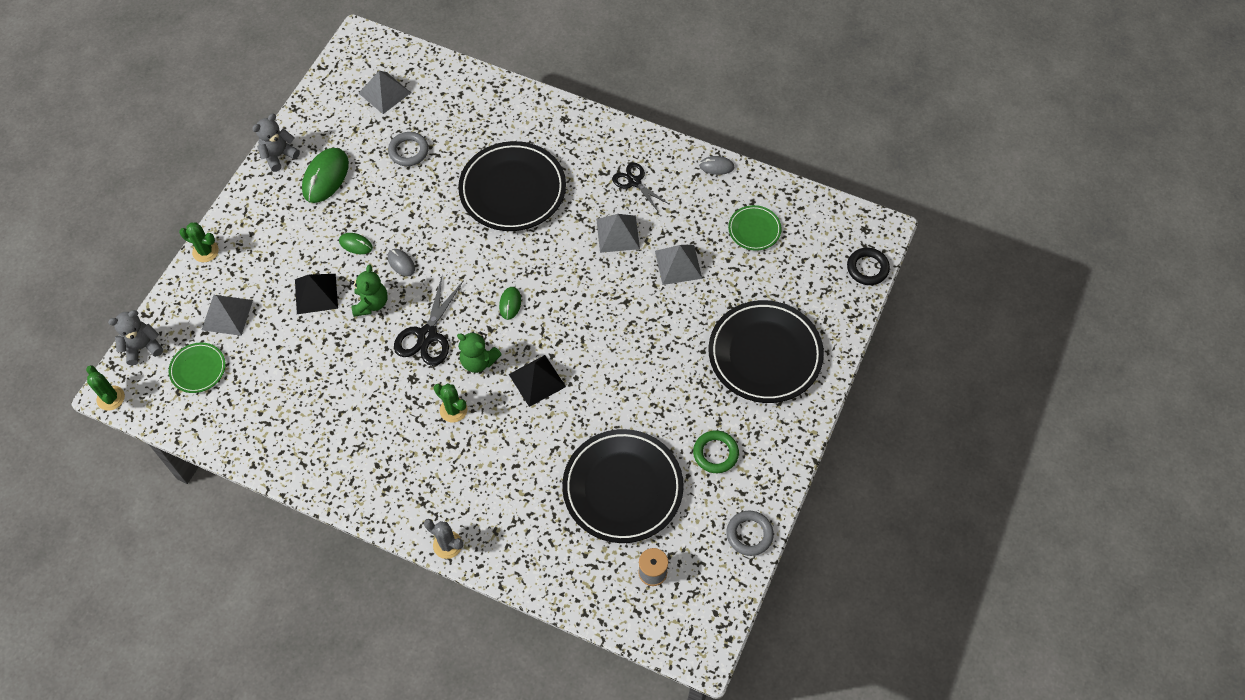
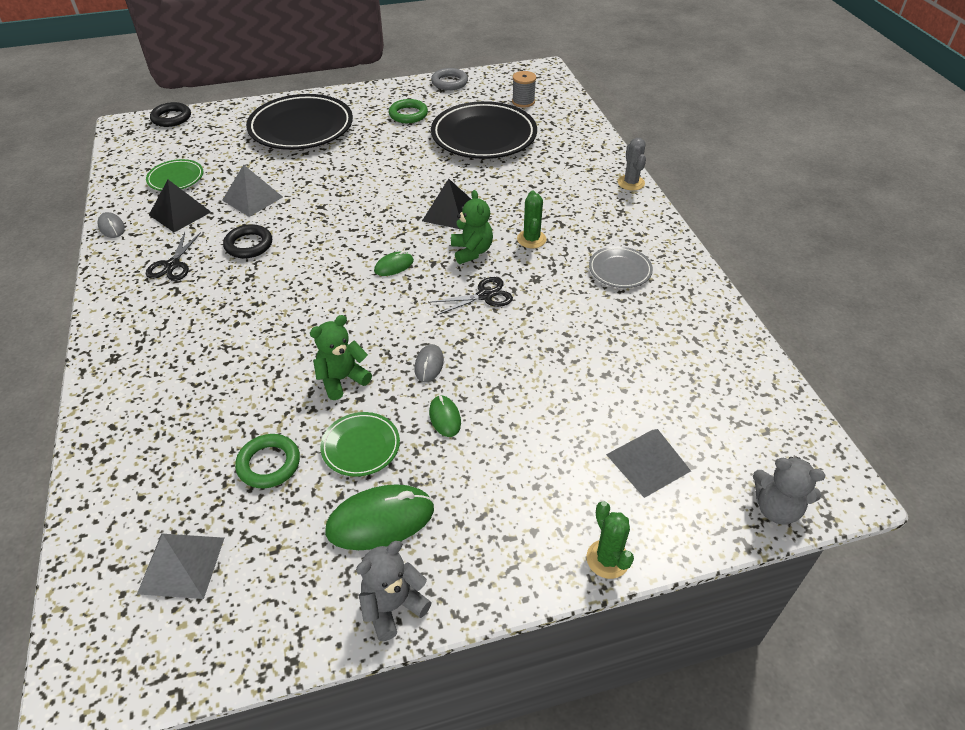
camera: 130 degrees left, 15 degrees down
green cactus [86,366,125,411] -> none
green plate [169,342,226,393] -> green plate moved to [320,412,400,477]
grey teddy bear [252,114,300,172] -> grey teddy bear turned 135 degrees clockwise [356,541,432,641]
black pyramid [295,274,338,314] -> black pyramid moved to [149,180,211,232]
green teddy bear [351,264,387,317] -> green teddy bear moved to [310,315,372,400]
grey ring [388,132,429,166] -> green ring [235,434,300,488]
black scissors [394,277,464,366] -> black scissors [432,277,513,315], size x0.66
black plate [458,141,566,231] -> none
grey pyramid [596,214,640,253] -> black ring [223,224,272,258]
none -> grey plate [589,246,653,288]

